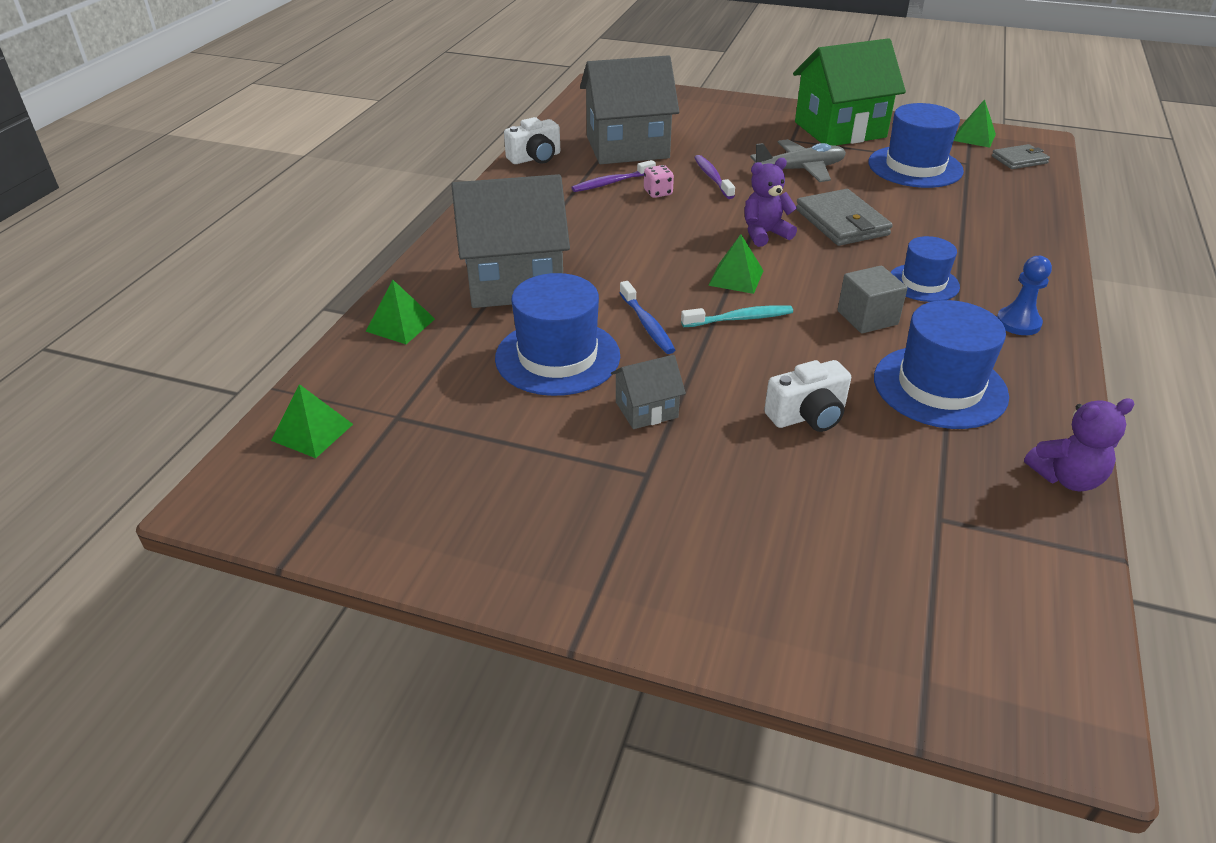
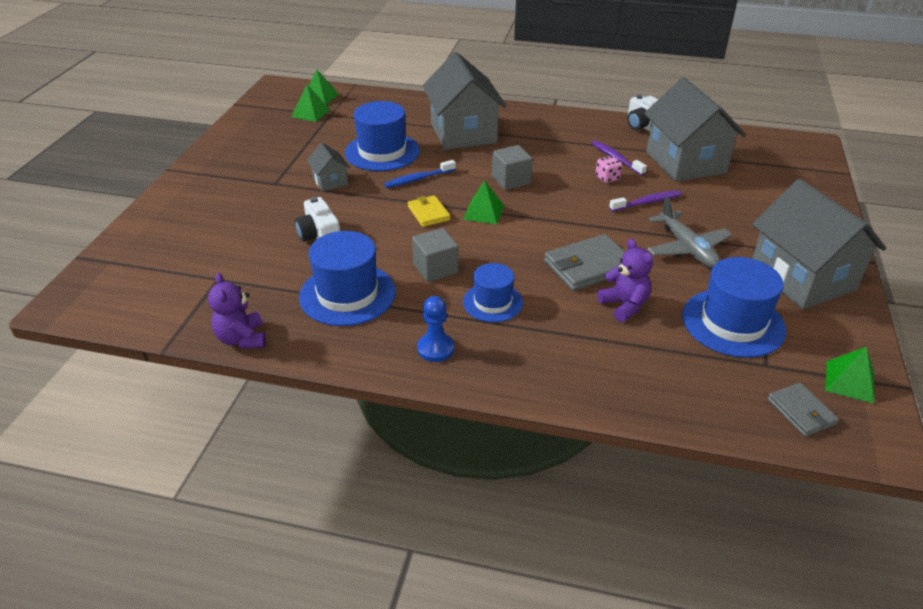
camera: 85 degrees right, 0 degrees up
green pyramid [366,280,435,344] -> green pyramid moved to [291,85,330,122]
turquoise toothbrush [681,305,793,327] -> yellow wallet [408,195,450,227]
purple teddy bear [744,158,797,247] -> purple teddy bear moved to [597,239,653,322]
green house [793,38,906,146] -> grey house [752,179,886,310]
none -> grey cube [492,145,533,190]

